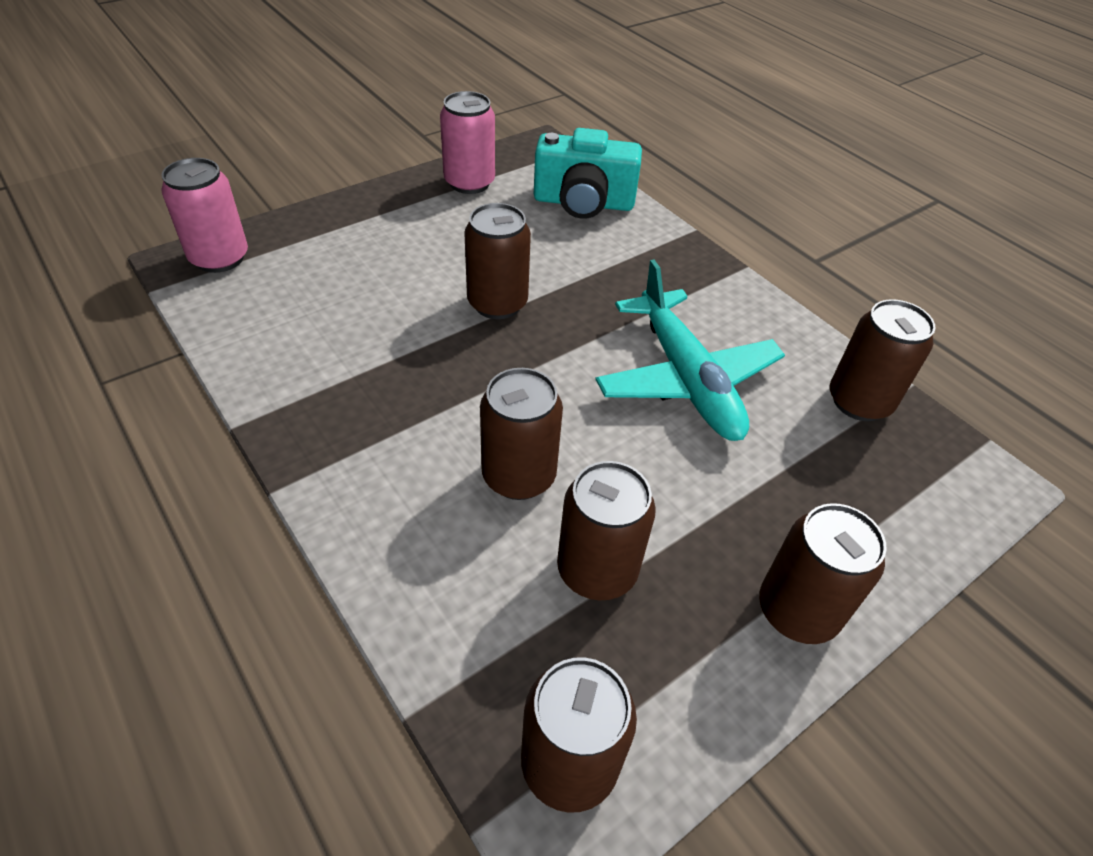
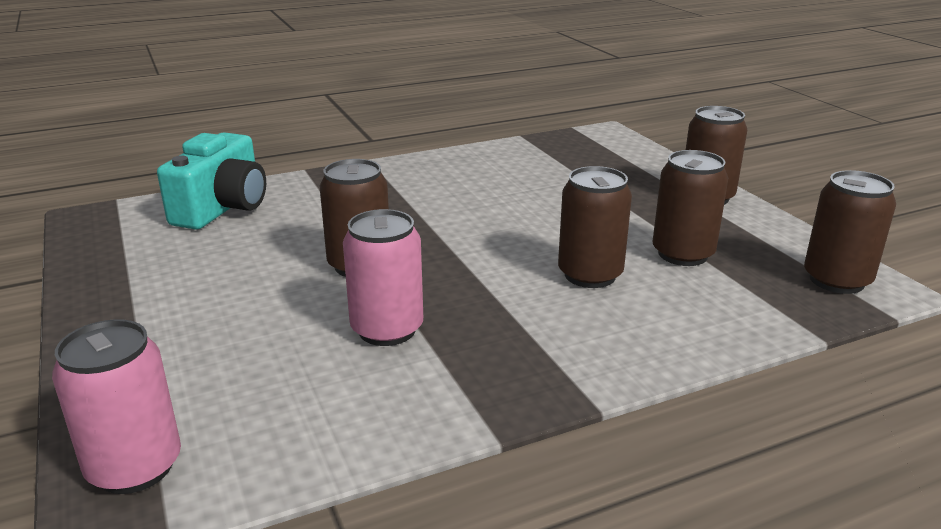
camera: 75 degrees left, 20 degrees down
pink can [440,91,495,194] -> pink can moved to [343,209,423,346]
turquoise plane [595,260,785,441] -> none
brown can [830,299,935,421] -> none

